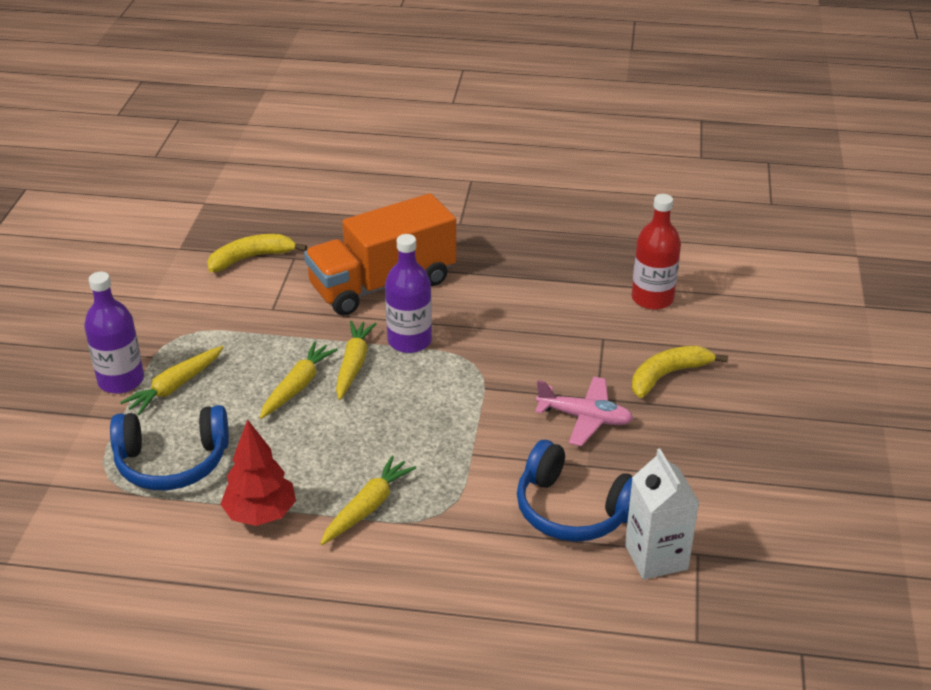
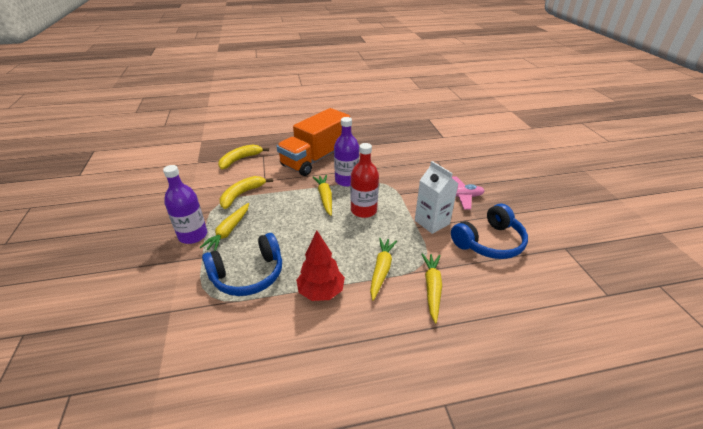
camera: 20 degrees left, 0 degrees up
yellow carrot [260,341,338,419] -> yellow carrot moved to [422,253,442,323]
blue headphones [517,440,633,542] -> blue headphones turned 45 degrees counterclockwise [451,204,528,259]
white carton [625,449,699,580] -> white carton moved to [415,161,458,234]
red bottle [631,194,681,310] -> red bottle moved to [351,143,379,218]
yellow banana [632,346,728,398] -> yellow banana moved to [220,176,273,209]

